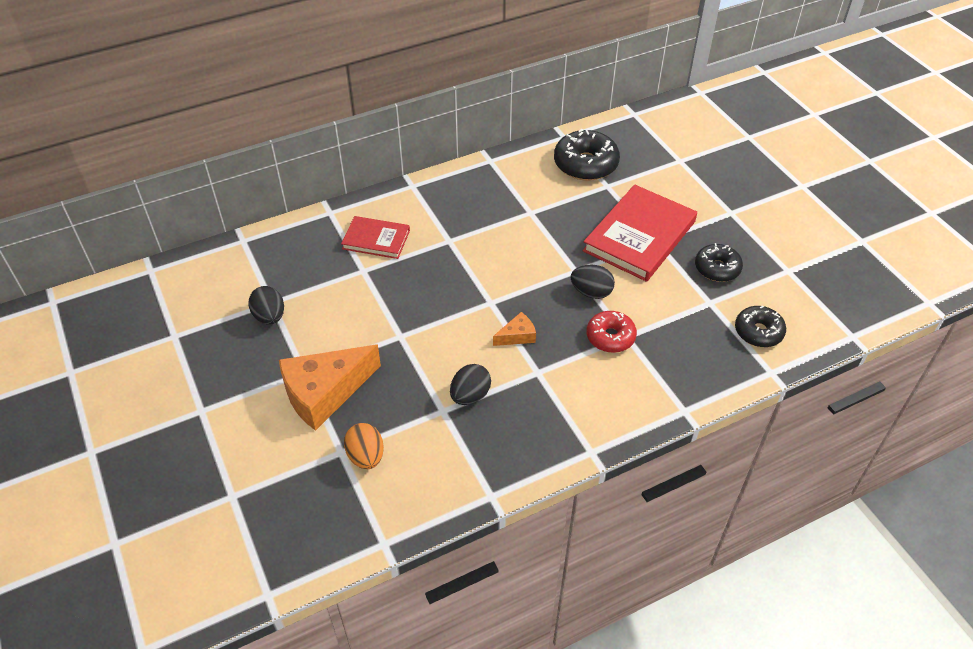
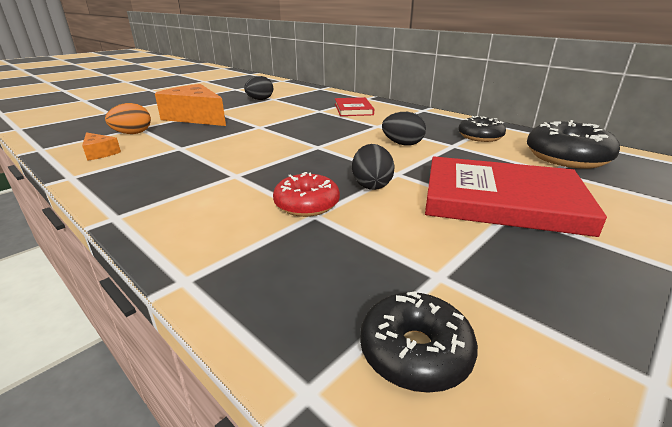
camera: 70 degrees right, 20 degrees down
black egg [450,364,491,405] -> black egg moved to [382,112,426,146]
orange cheese [493,312,536,346] -> orange cheese moved to [82,132,121,161]
black donut [695,243,743,282] -> black donut moved to [458,116,506,142]

